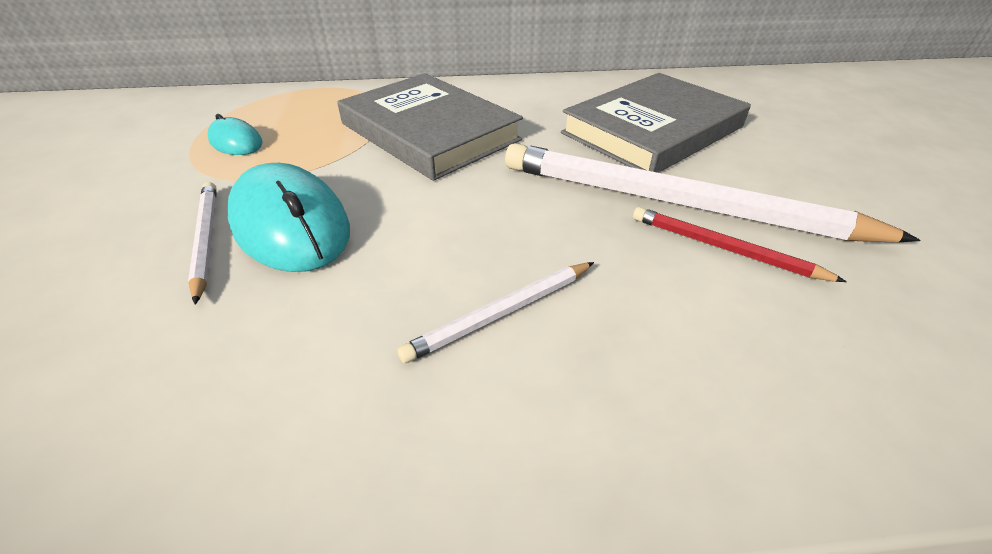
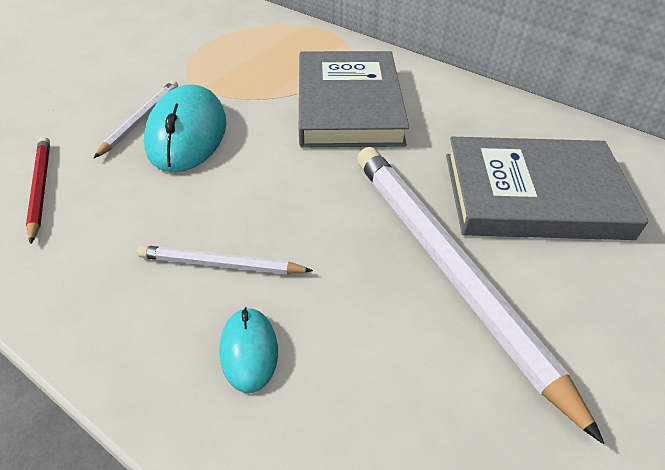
camera: 40 degrees right, 5 degrees up
turquoise mouse [208,114,263,155] -> turquoise mouse moved to [220,307,278,393]
red pencil [633,207,847,282] -> red pencil moved to [26,137,50,244]

